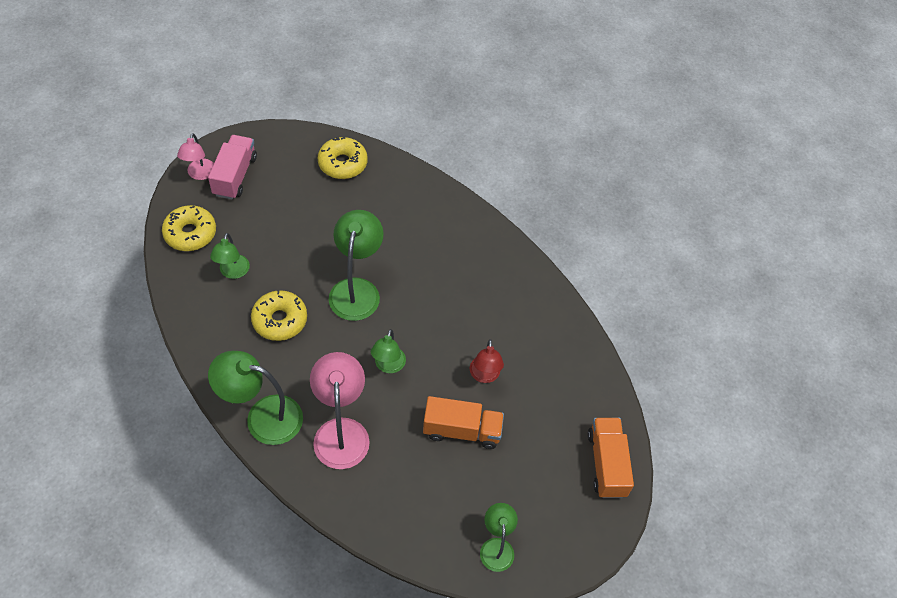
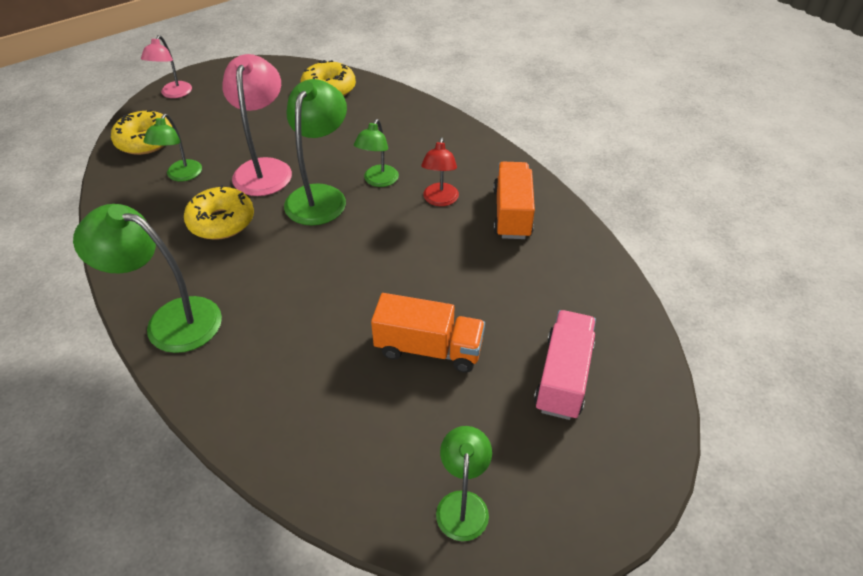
camera: 10 degrees right, 10 degrees down
pink truck [208,135,257,199] -> pink truck moved to [534,310,596,420]
pink lamp [310,352,370,469] -> pink lamp moved to [222,54,292,196]
green lamp [371,329,406,373] -> green lamp moved to [354,119,399,187]
red lamp [470,339,504,383] -> red lamp moved to [421,137,459,206]
orange truck [588,418,634,498] -> orange truck moved to [493,162,535,239]

